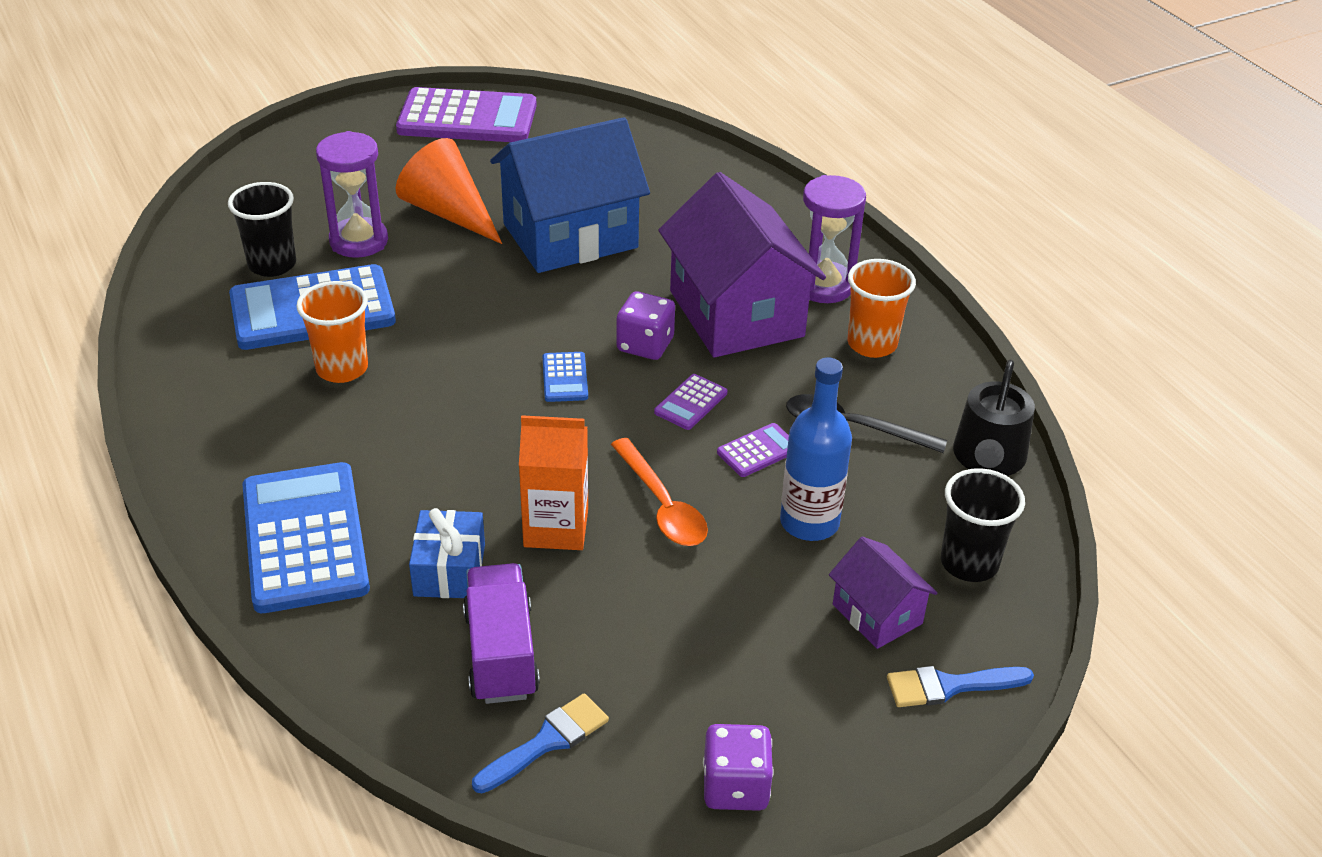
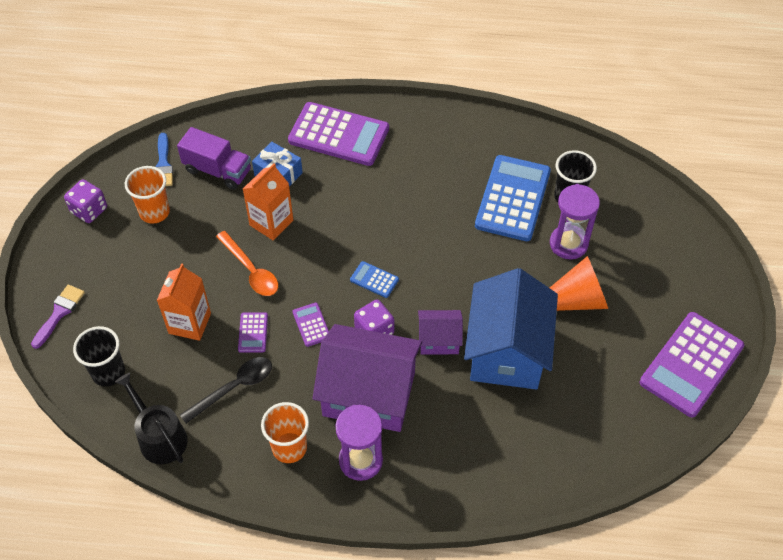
camera: 125 degrees right, 15 degrees up
blue calculator [242,462,370,613] -> purple calculator [288,102,389,166]
orange cup [296,281,368,383] -> orange cup moved to [125,166,170,224]
orange spoon [611,438,708,546] -> orange spoon turned 135 degrees counterclockwise [216,231,278,296]
blue bottle [780,358,852,541] -> orange carton [157,263,211,341]
purple house [829,537,937,649] -> purple house moved to [418,310,463,355]
blue brush [887,666,1034,707] -> purple brush [31,285,85,349]

